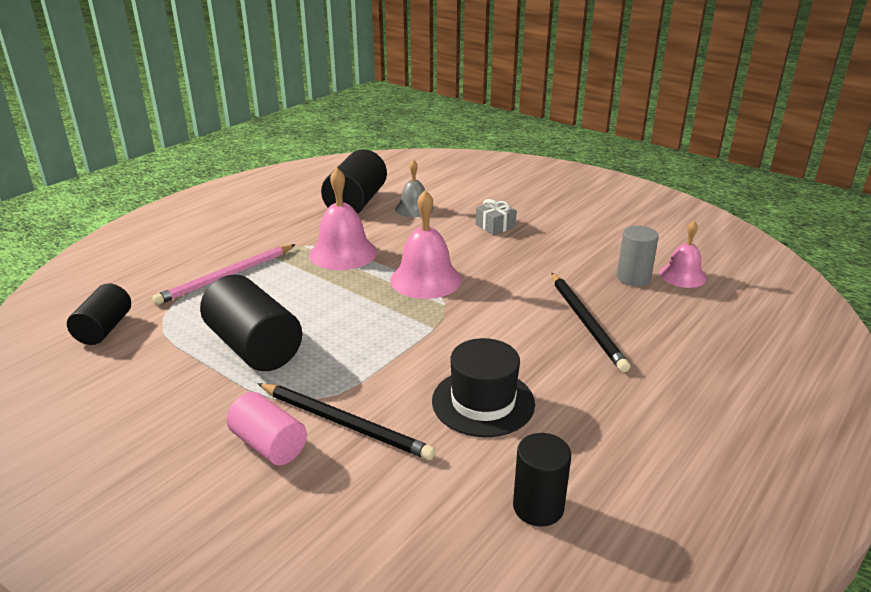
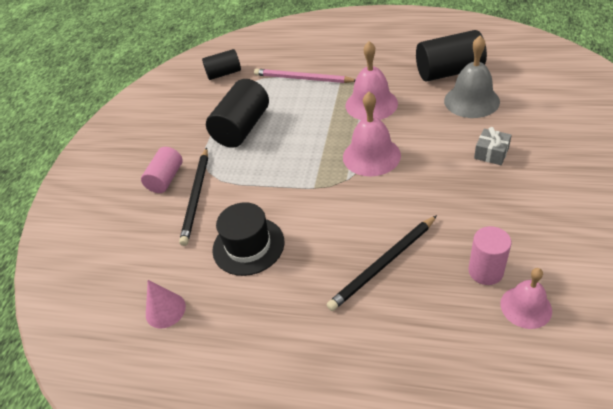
camera: 70 degrees right, 15 degrees up
grey bell [395,160,433,217] -> grey bell [444,36,500,118], size x1.57
black cylinder [513,433,571,526] -> pink cone [146,280,186,329]
grey cylinder [617,226,659,286] -> pink cylinder [469,226,511,285]

